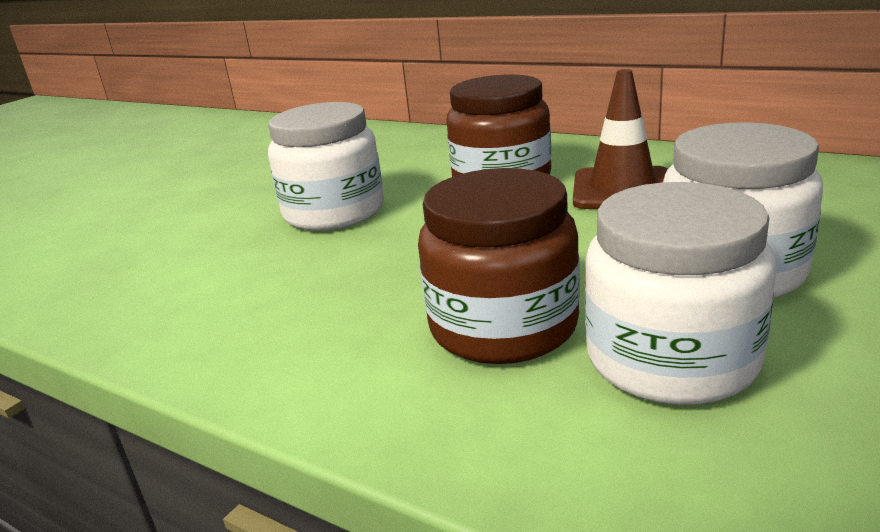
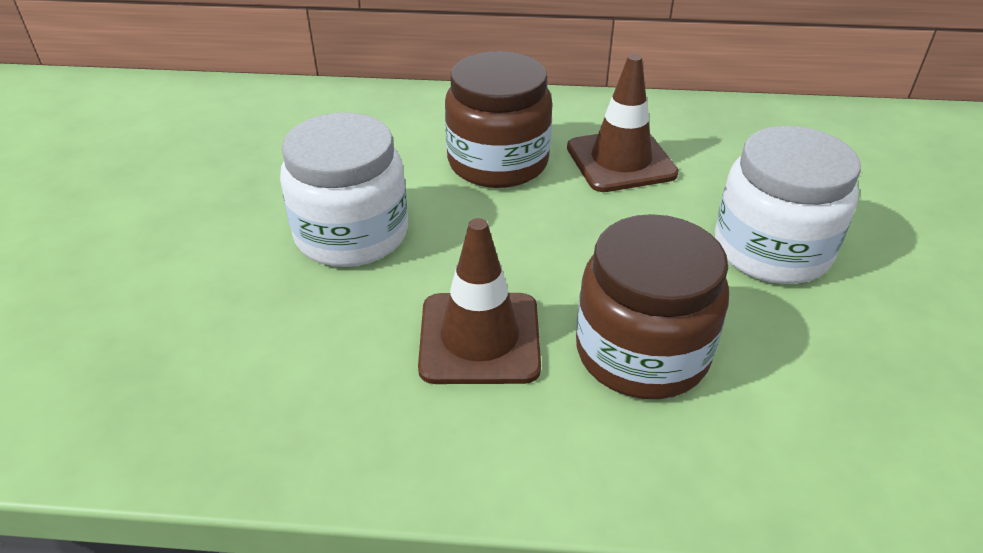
camera: 30 degrees left, 15 degrees up
white jar [585,182,776,405] -> none
none -> brown traffic cone [418,218,541,384]

